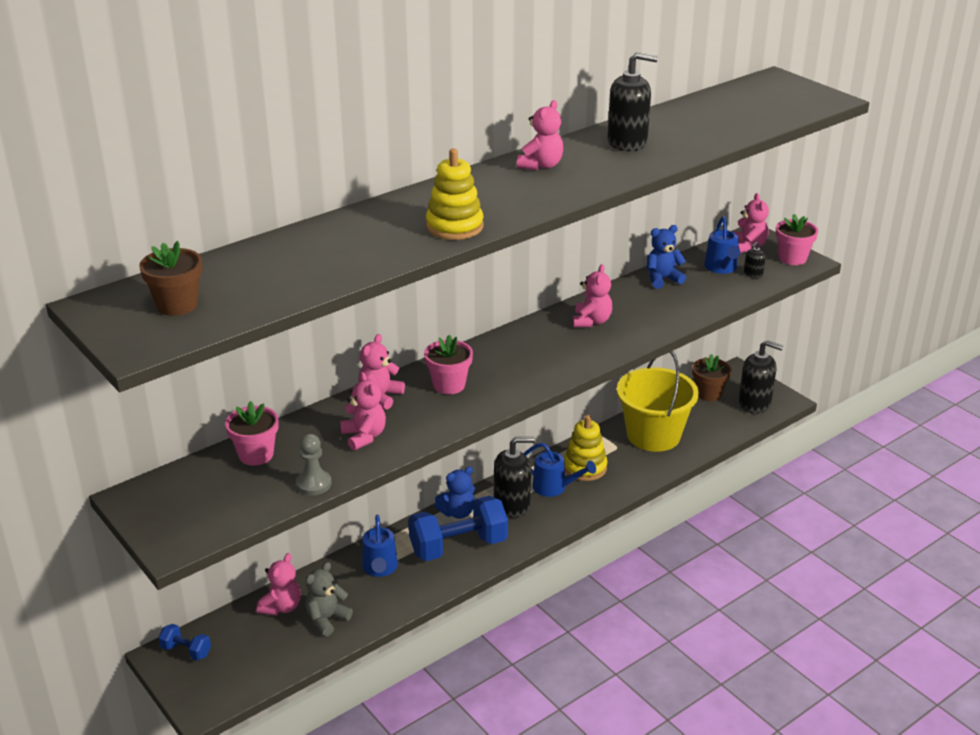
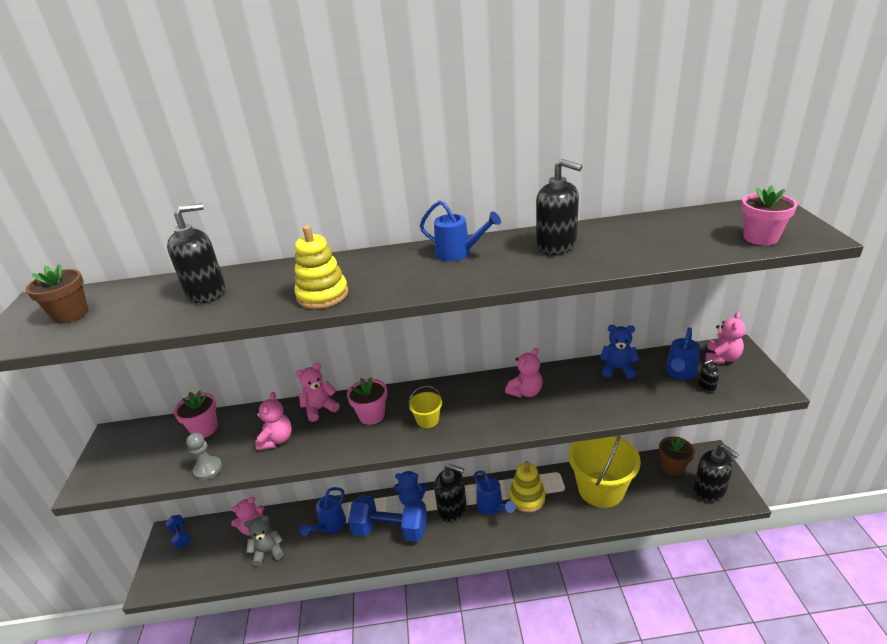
camera: 35 degrees right, 0 degrees up
pink teddy bear [517,100,563,170] -> blue watering can [420,200,501,261]
pink flower pot [776,214,818,265] -> pink flower pot moved to [741,185,797,245]
none -> black soap dispenser [167,203,226,303]
none -> yellow bucket [408,386,442,428]

